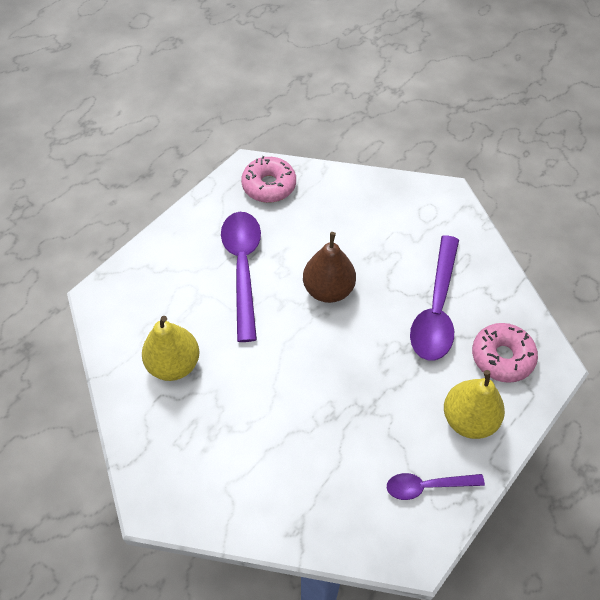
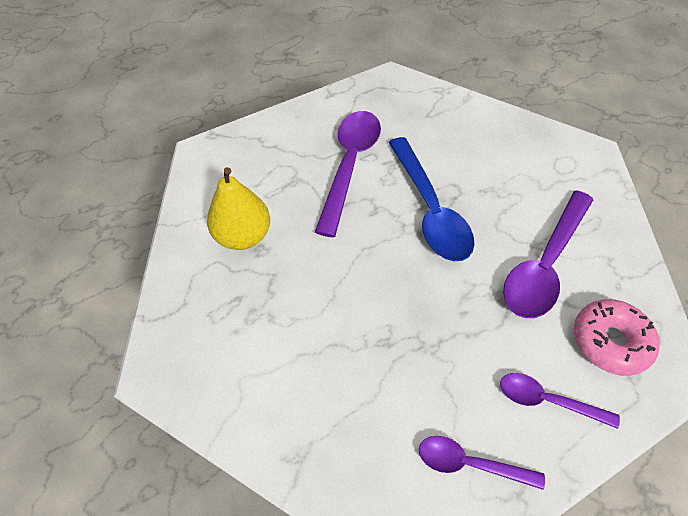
camera: 20 degrees right, 0 degrees up
pink donut [241,156,296,203] -> none
brown pear [303,232,356,303] -> blue spoon [389,137,474,261]
yellow pear [444,370,505,439] -> purple spoon [500,373,620,429]

